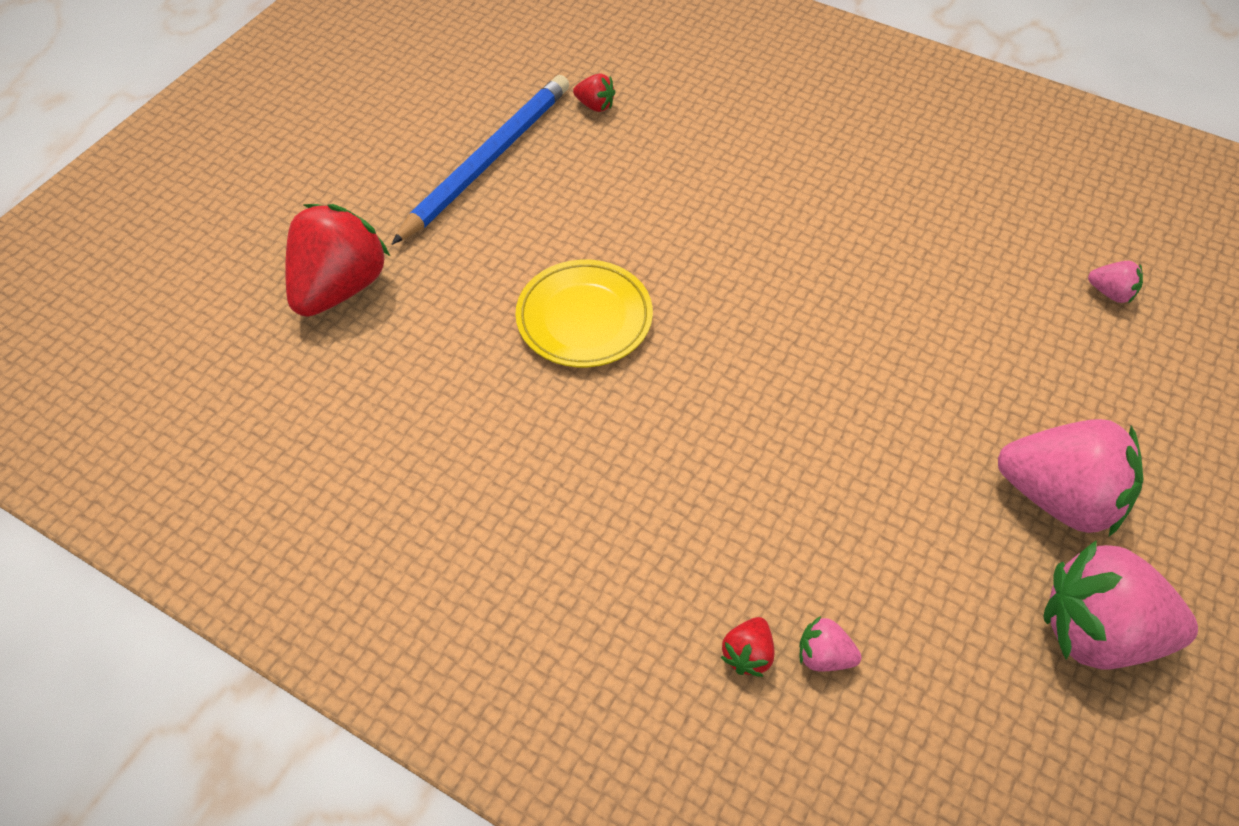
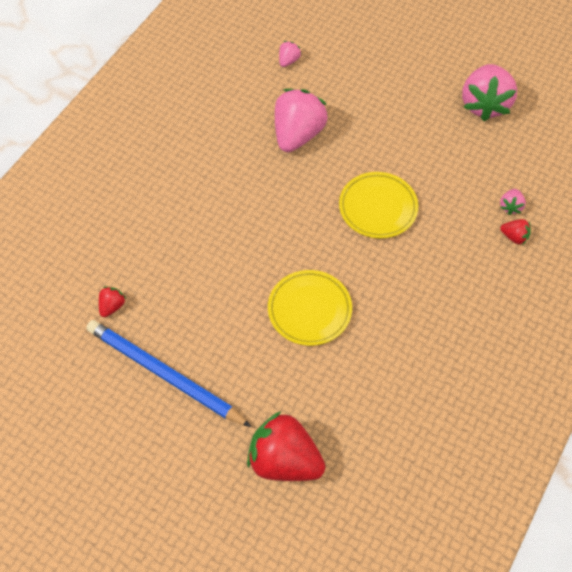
camera: 90 degrees left, 5 degrees up
pink strawberry [998,419,1143,537] -> pink strawberry moved to [275,89,328,152]
none -> yellow plate [339,172,418,238]

